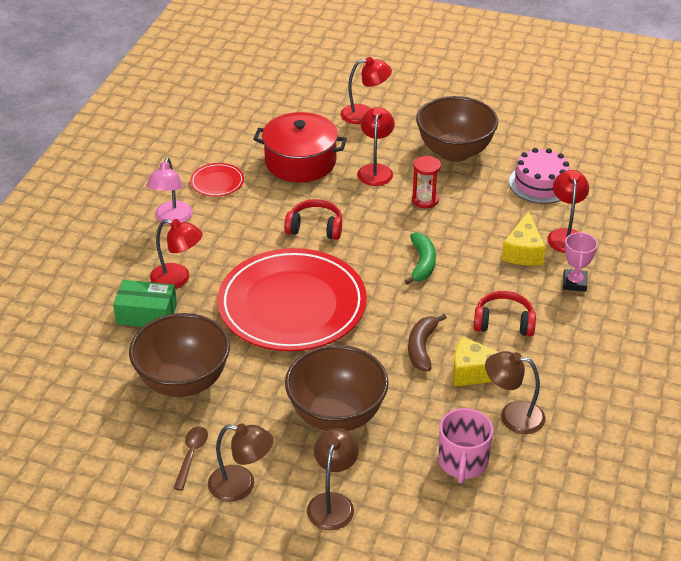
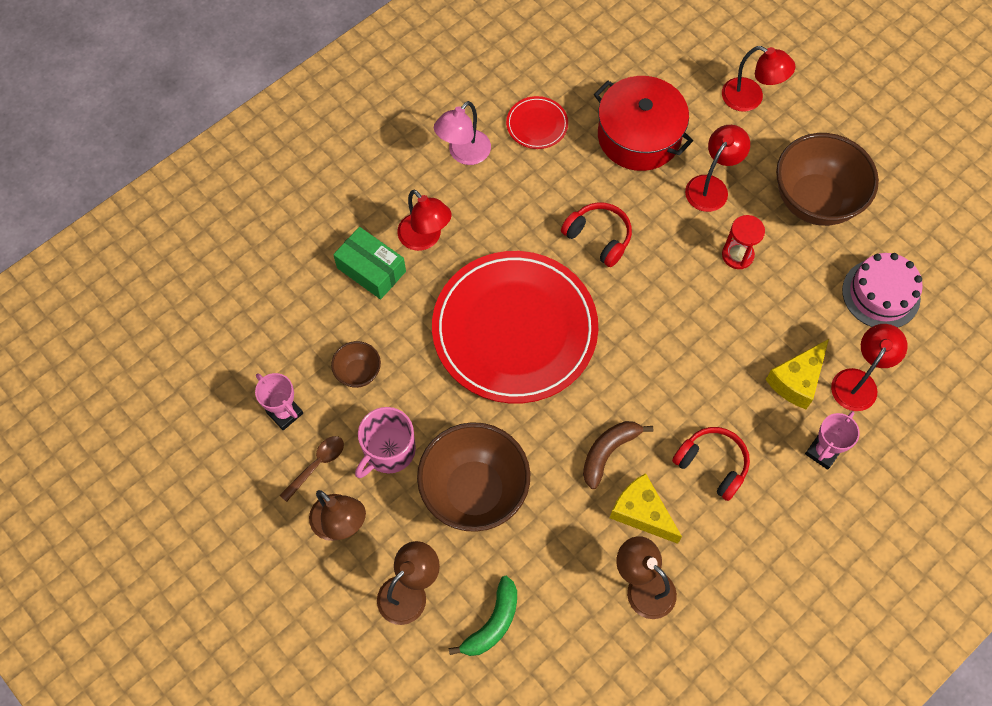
camera: 30 degrees right, 25 degrees up
brown bowl [129,313,230,397] -> brown bowl [331,341,381,388], size x0.46
green banana [405,232,436,285] -> green banana moved to [448,576,517,656]
pink mug [438,408,493,483] -> pink mug moved to [355,407,416,478]
none -> pink trophy [255,373,303,430]

